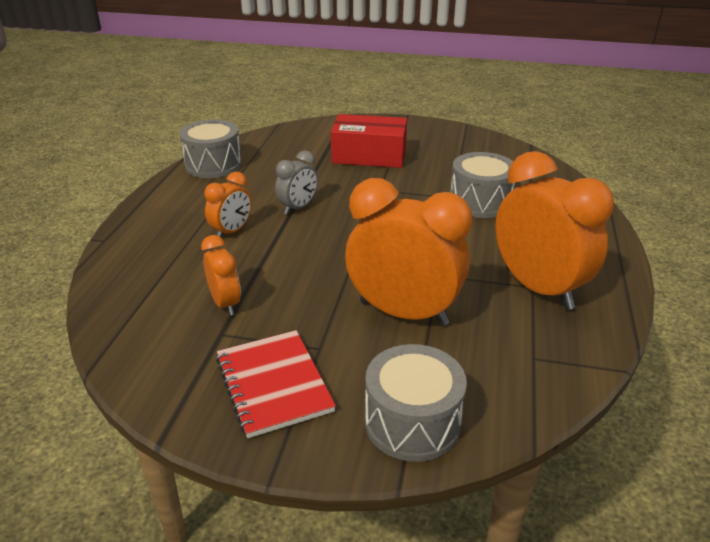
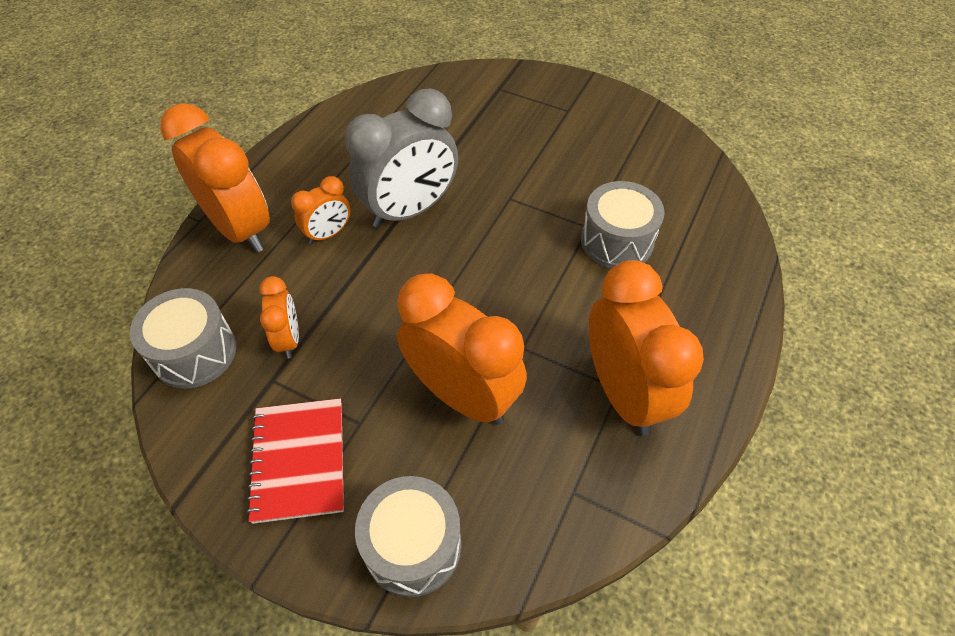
camera: 15 degrees right, 20 degrees up
grey drum [179,120,242,178] -> grey drum moved to [130,288,236,389]
grey clock [275,150,318,215] -> grey clock [345,89,458,228], size x1.98
red box [331,114,407,168] -> none
none -> orange clock [161,103,270,252]

